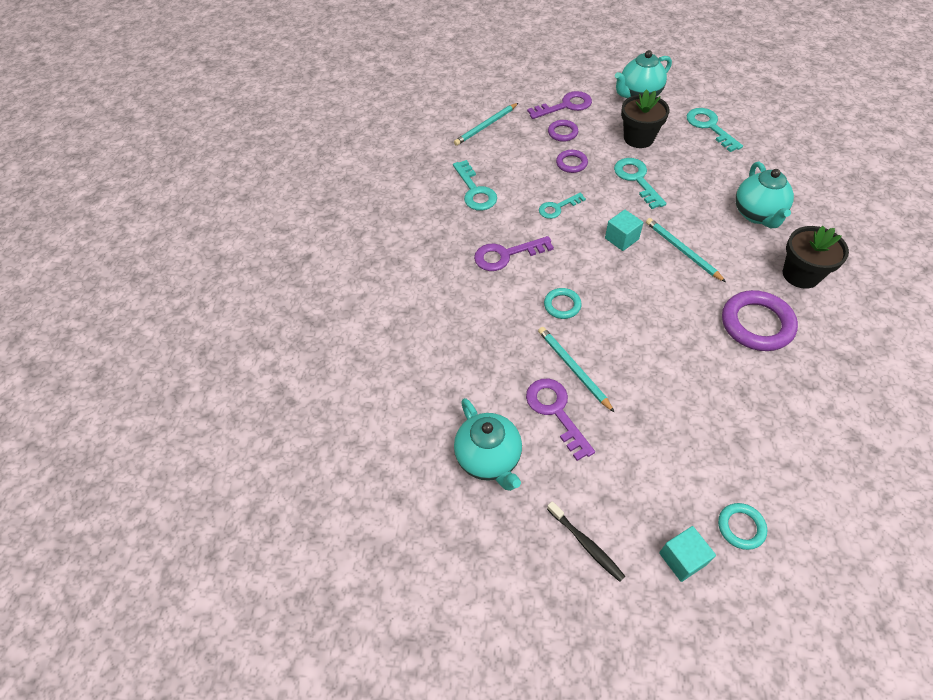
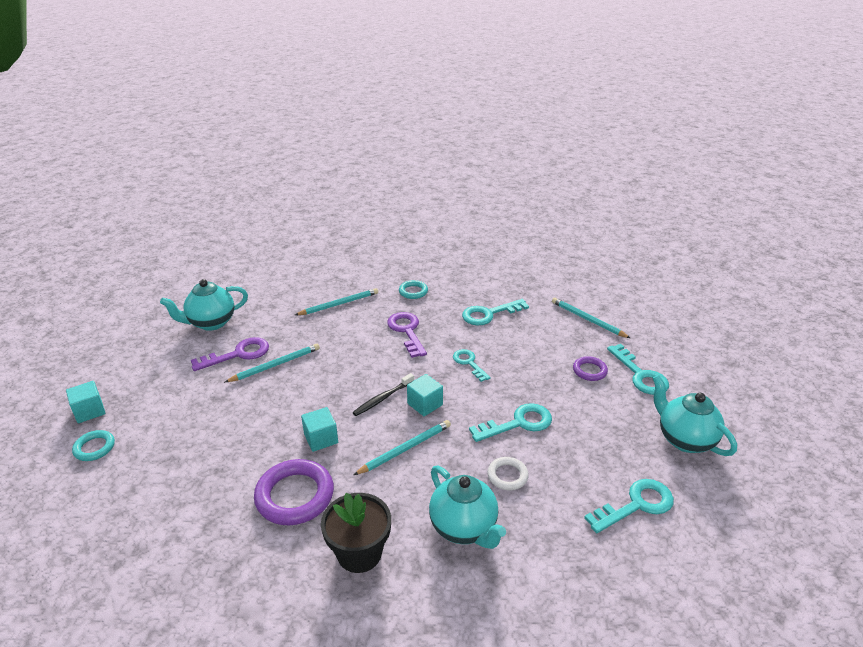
camera: 85 degrees right, 20 degrees down
purple key [527,91,592,119] -> turquoise key [607,344,669,395]
turquoise ring [544,288,582,319] -> turquoise ring moved to [399,280,428,299]
black toothbrush [547,501,625,582] -> black toothbrush moved to [352,373,414,416]
purple ring [556,150,588,173] -> none
black flower pot [621,89,670,148] -> none
turquoise teapot [735,162,794,228] -> turquoise teapot turned 120 degrees counterclockwise [429,465,506,549]
none -> turquoise pencil [295,288,378,315]
none -> turquoise cube [301,407,338,452]
none -> white ring [487,457,529,490]

